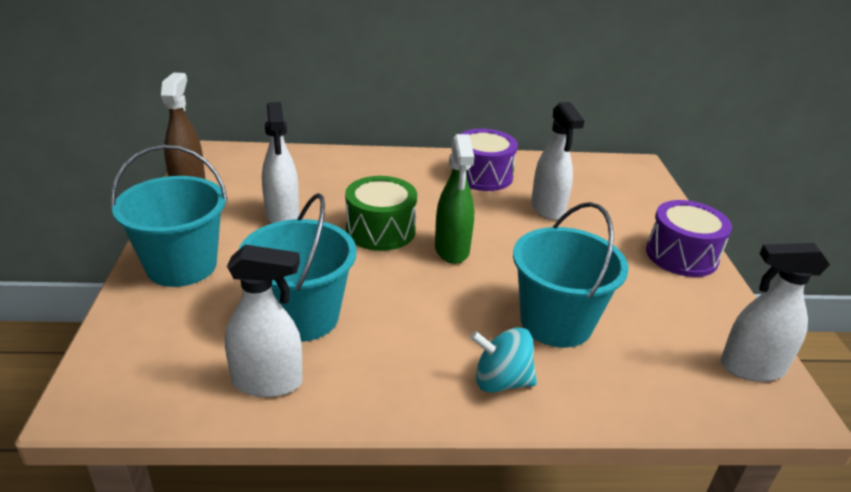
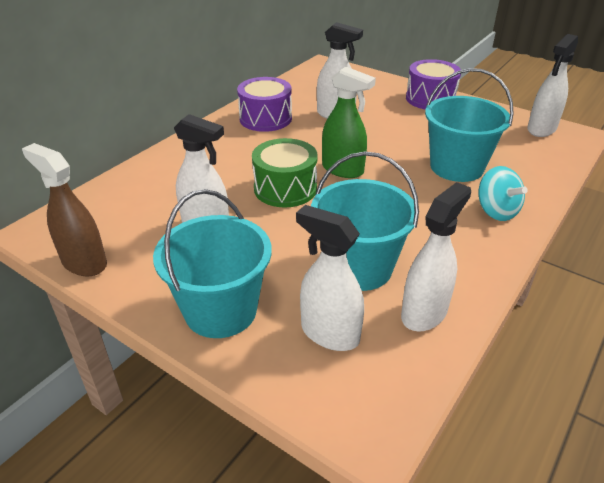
camera: 50 degrees left, 5 degrees up
turquoise spinning top [470,327,537,393] -> turquoise spinning top turned 75 degrees counterclockwise [479,166,528,221]
none -> white spray bottle [296,205,364,351]

